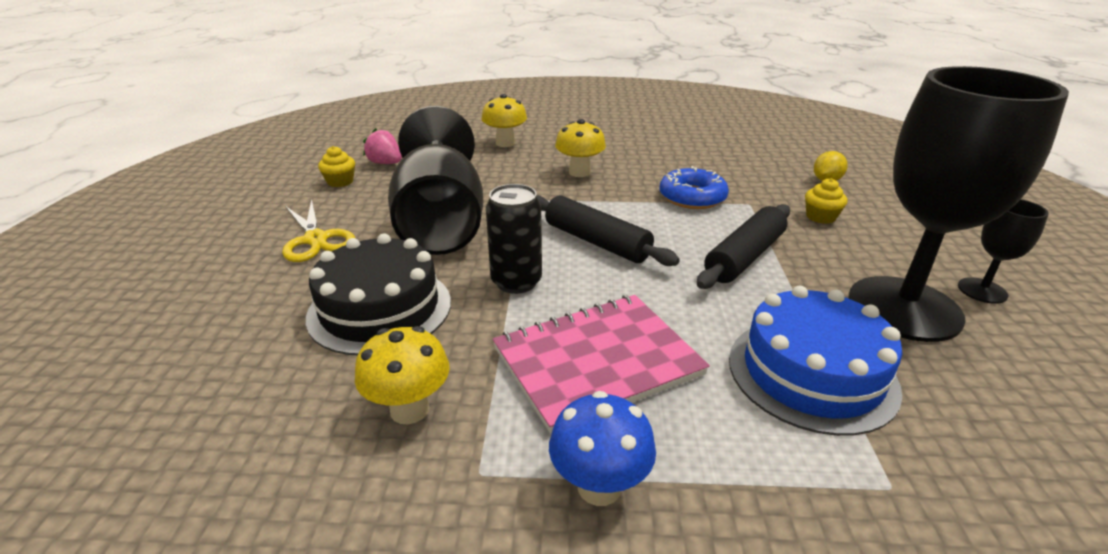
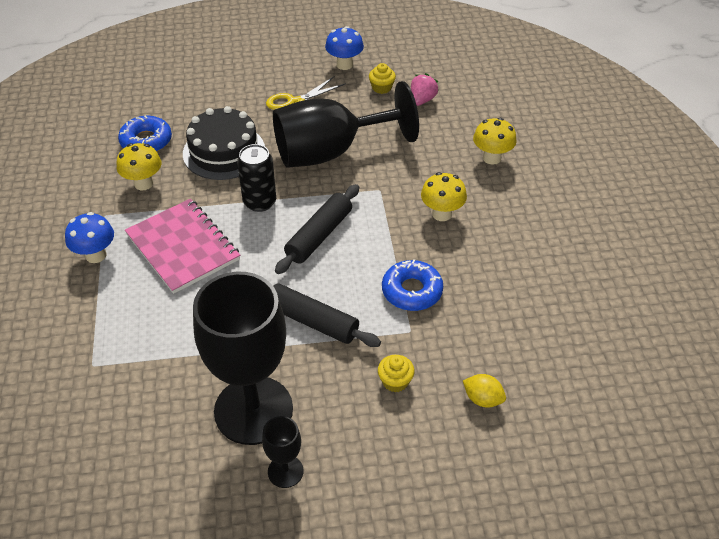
camera: 80 degrees right, 15 degrees up
blue cake [729,286,902,436] -> none
none -> blue donut [118,116,172,152]
none -> blue mushroom [325,26,364,70]

